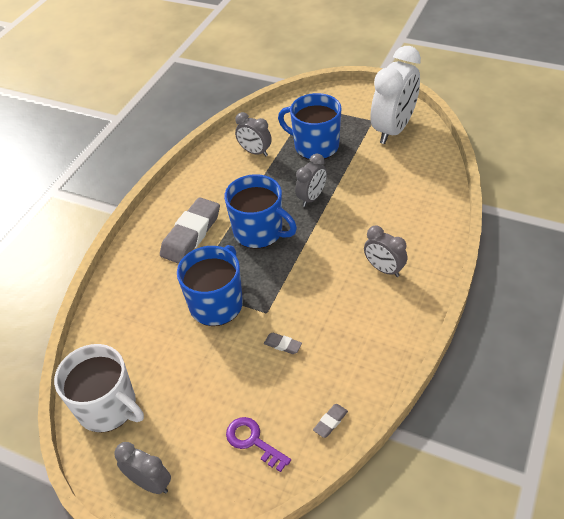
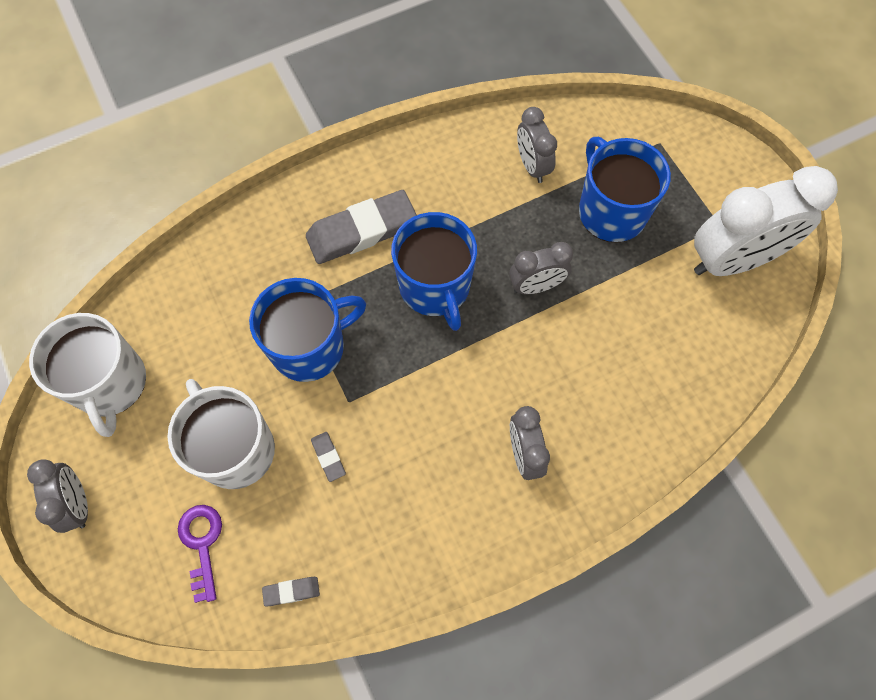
camera: 35 degrees right, 20 degrees up
none -> white mug [167,379,275,489]

